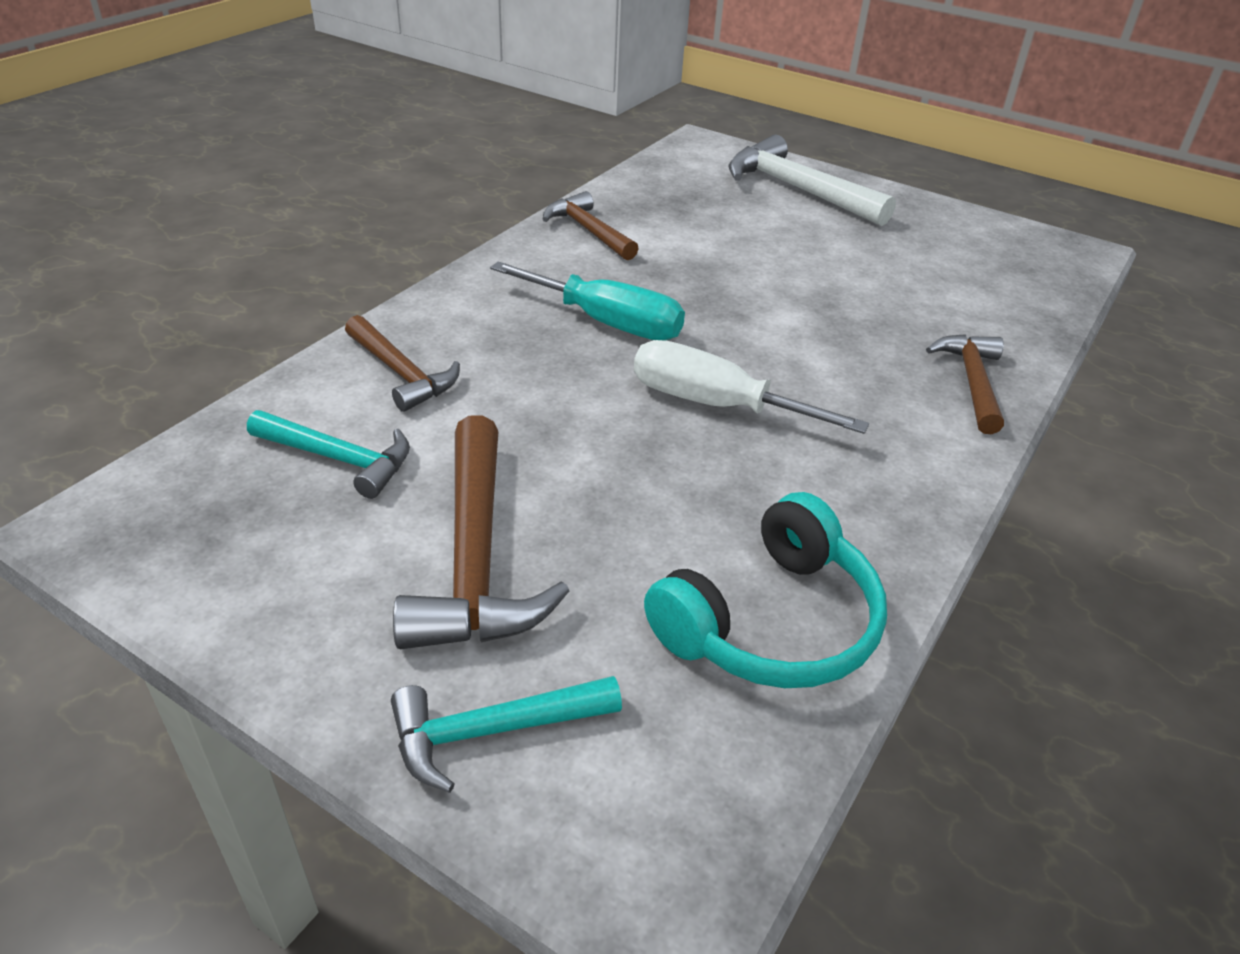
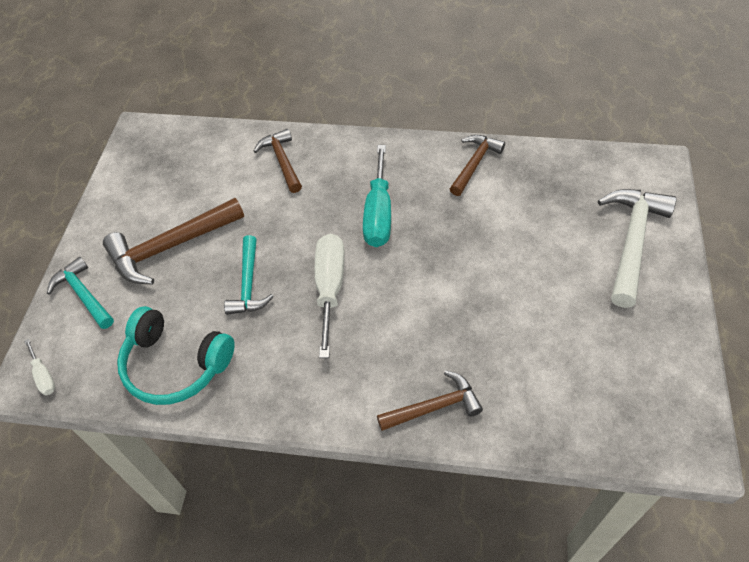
camera: 70 degrees right, 15 degrees up
turquoise hammer [247,410,410,499] -> turquoise hammer moved to [224,235,274,315]
brown hammer [345,315,460,412] -> brown hammer turned 135 degrees clockwise [253,129,302,193]
none -> white screwdriver [24,339,55,395]

